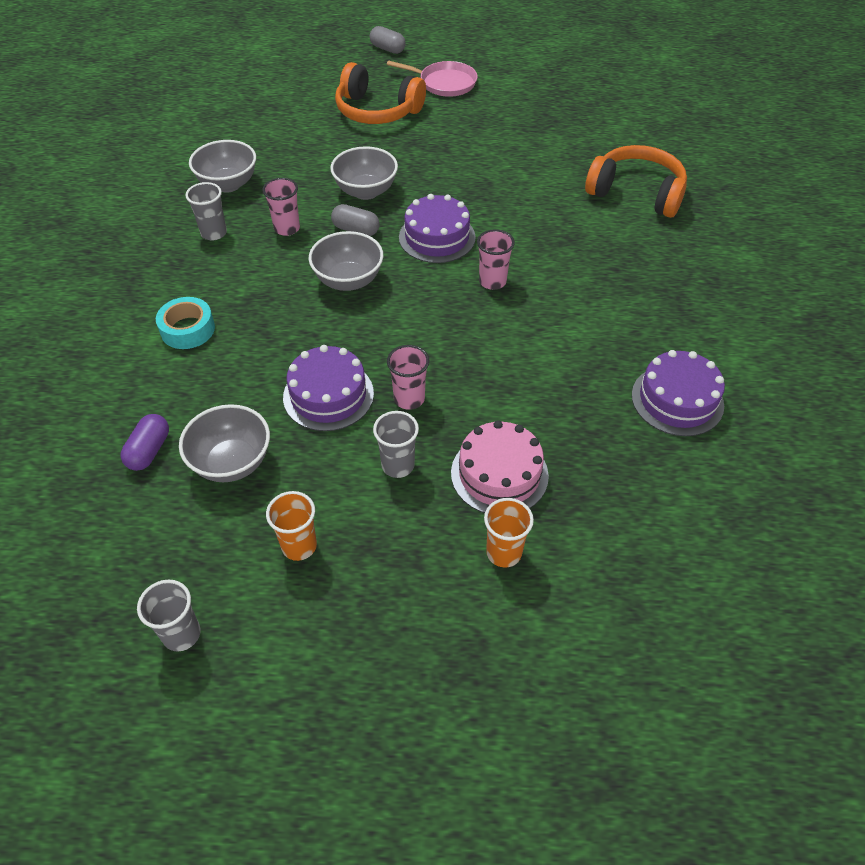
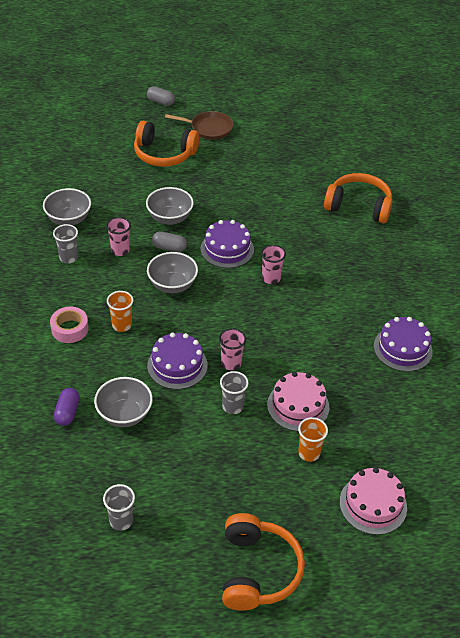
camera: 10 degrees left, 5 degrees down
turquoise tape [156,297,215,349] -> pink tape [50,307,89,343]
orange cup [266,491,317,561] -> orange cup moved to [107,291,133,332]
pink pan [387,61,478,97] -> brown pan [165,111,234,140]
none -> orange headphones [222,513,305,611]
none -> pink cake [340,467,407,535]

